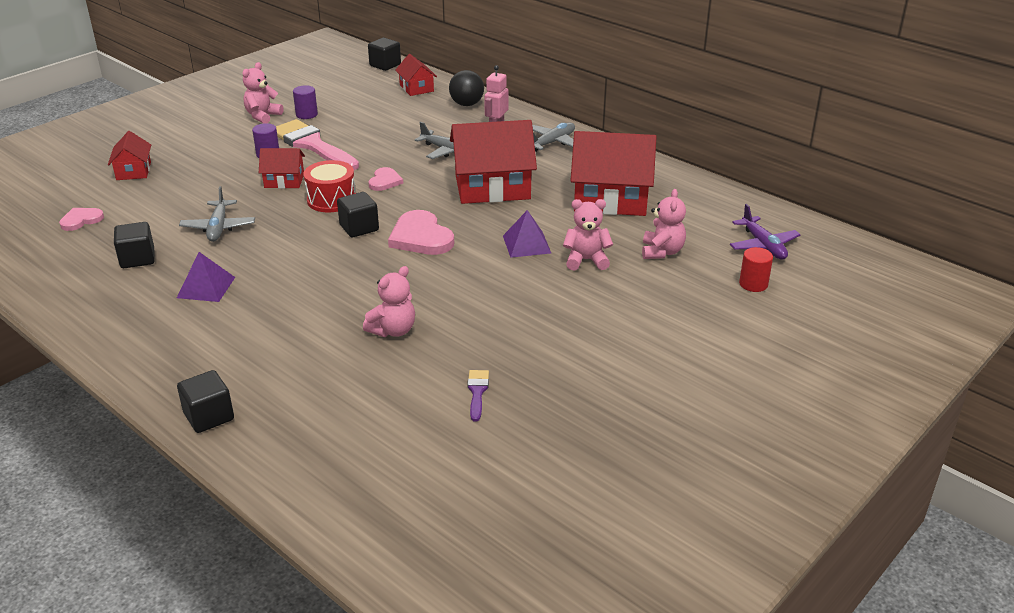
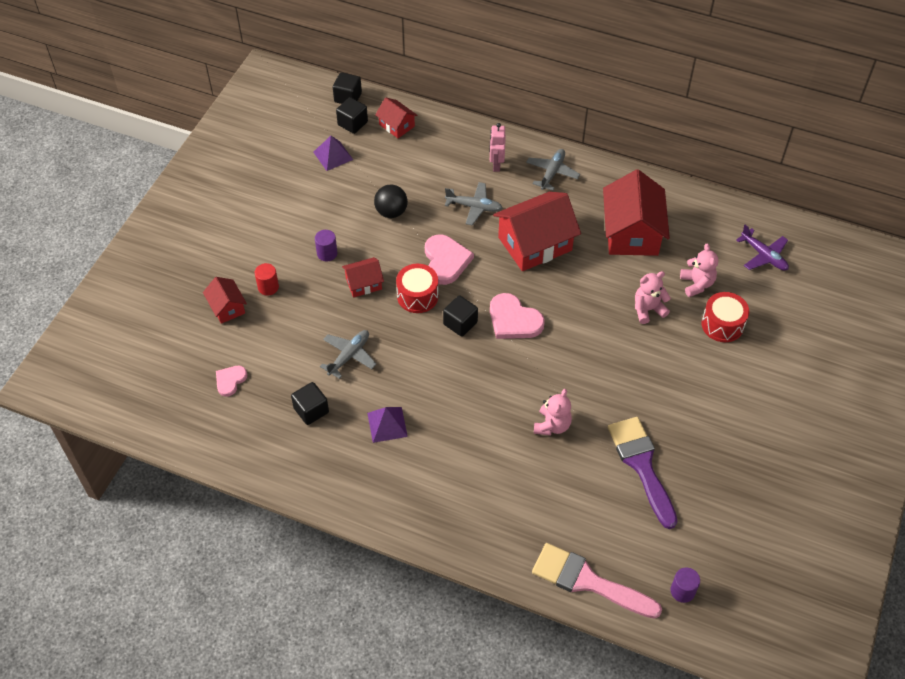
camera: 20 degrees left, 20 degrees up
black cube [177,370,234,433] -> black cube moved to [336,97,368,134]
grey plane [179,186,255,242] -> grey plane turned 120 degrees counterclockwise [320,330,376,379]
pink teddy bear [242,62,283,123] -> none
pink brush [276,119,359,170] -> pink brush moved to [532,543,662,619]
purple cylinder [293,85,318,119] -> purple cylinder moved to [670,568,700,603]
pink heart [368,167,403,191] -> pink heart [425,234,474,285], size x1.72
black ball [449,70,484,106] -> black ball moved to [374,185,408,218]
purple brush [467,370,489,421] -> purple brush [608,417,678,529], size x2.35
purple pyramid [503,210,551,258] -> purple pyramid moved to [313,136,353,171]
red house [570,131,657,216] -> red house turned 75 degrees counterclockwise [603,169,670,256]
red cylinder [739,247,773,292] -> red cylinder moved to [255,263,279,296]
none -> red drum [701,292,749,342]

